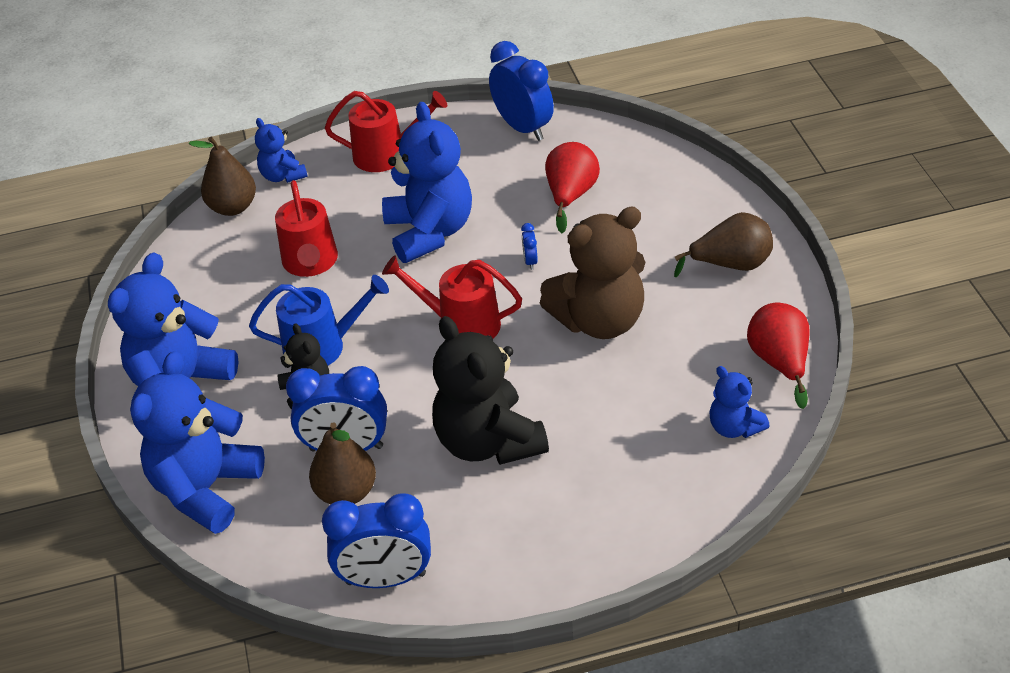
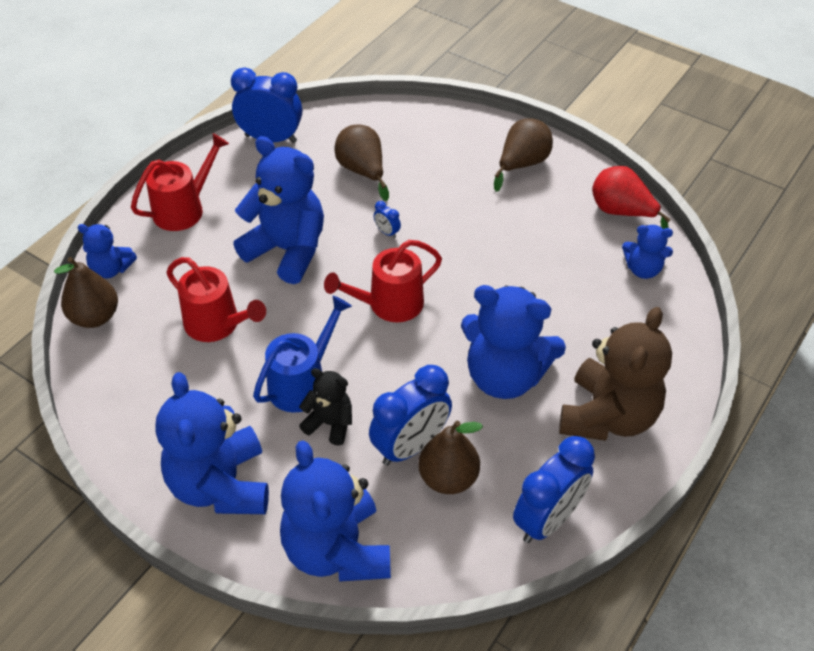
camera: 45 degrees left, 5 degrees up
black teddy bear [432,316,549,465] -> blue teddy bear [461,285,566,399]
brown teddy bear [540,207,646,339] -> brown teddy bear moved to [559,307,672,441]
red pear [545,142,600,233] -> brown pear [334,124,389,201]

